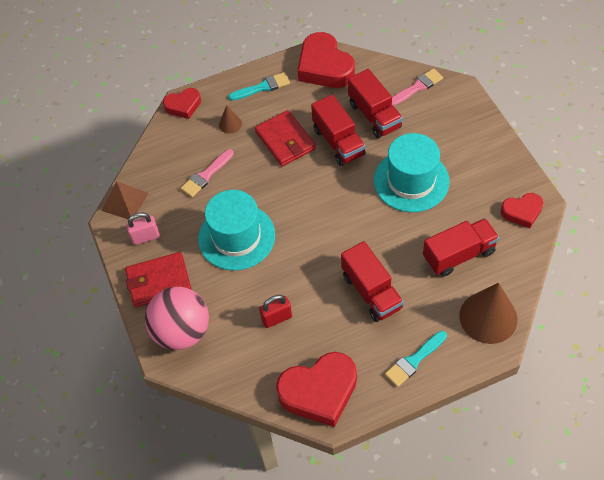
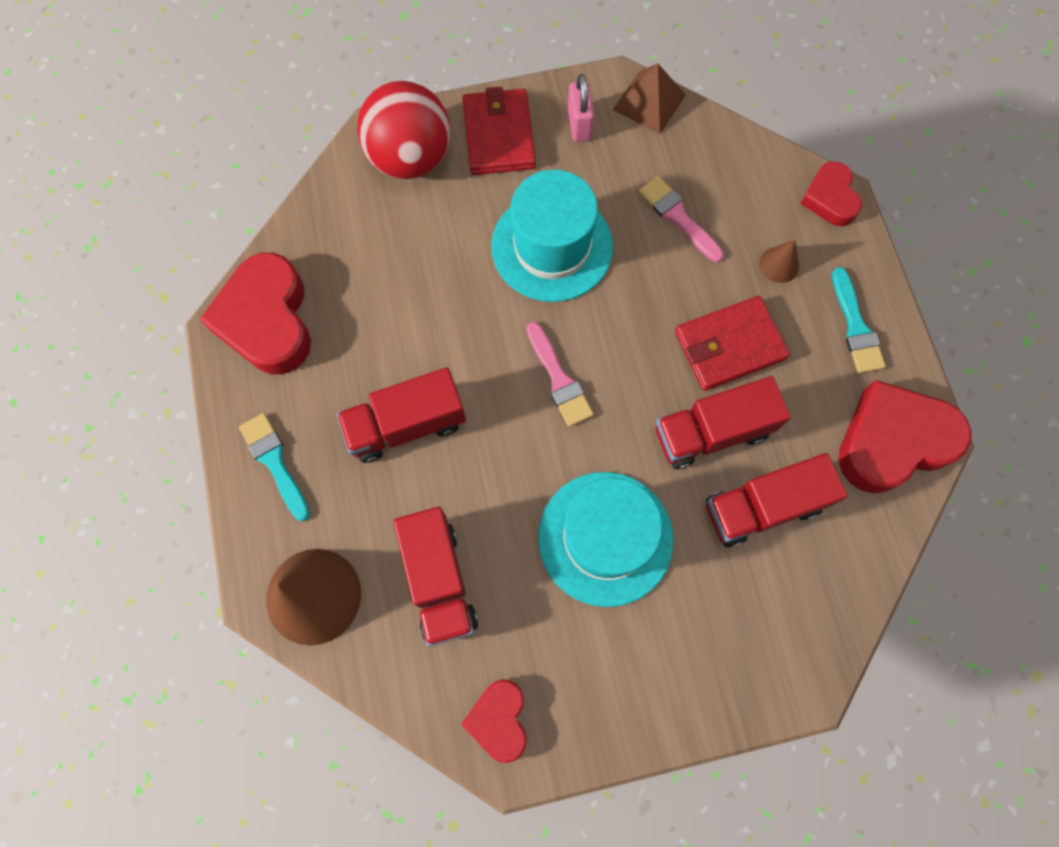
camera: 95 degrees right, 15 degrees up
pink ball [145,287,209,350] -> red ball [357,81,451,179]
red padlock [259,295,292,328] -> none
pink brush [392,68,443,106] -> pink brush moved to [527,322,594,427]

